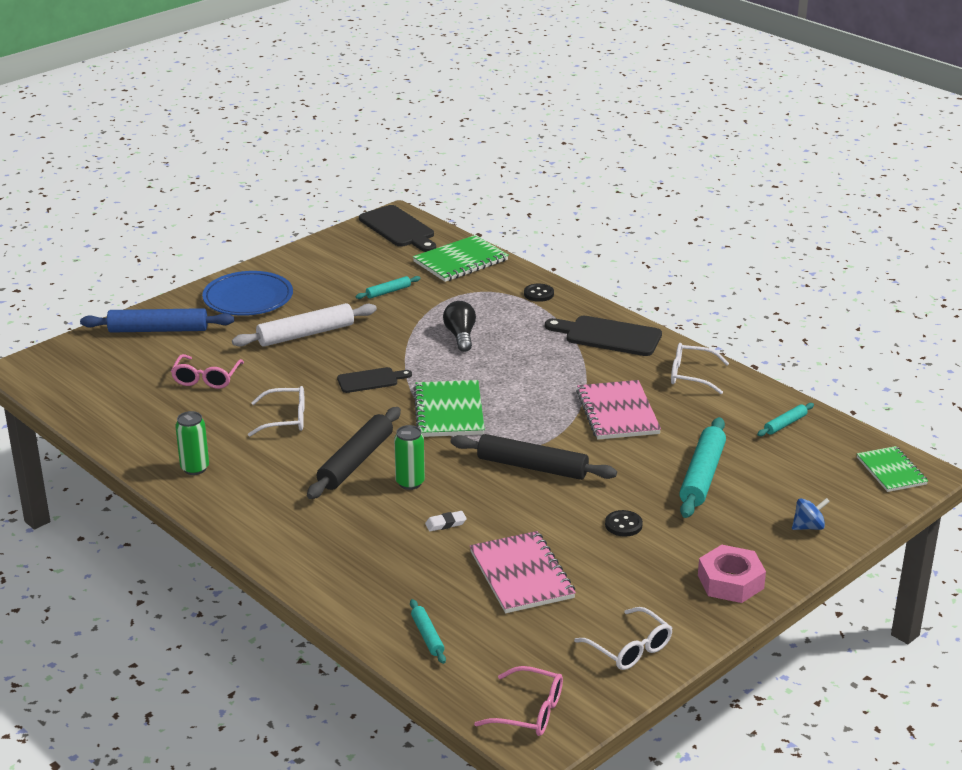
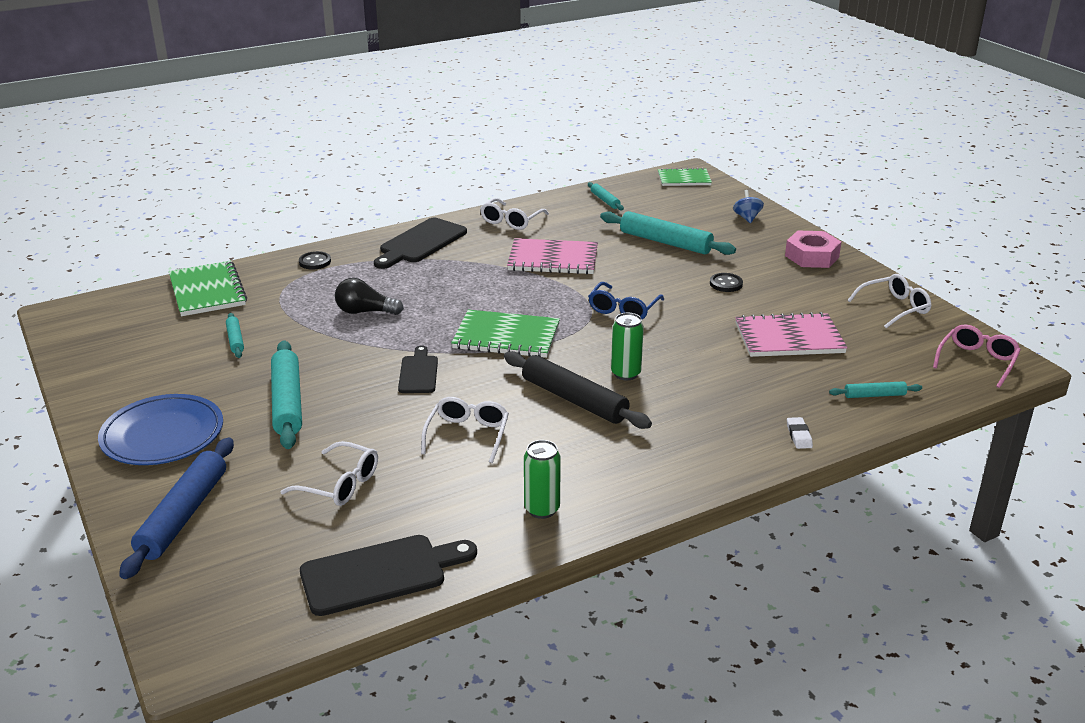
camera: 75 degrees left, 0 degrees up
pink glasses [171,354,244,389] -> white glasses [280,441,378,506]
white rolling pin [232,303,377,347] -> turquoise rolling pin [271,340,302,449]
black cutting board [359,205,436,252] -> black cutting board moved to [300,535,477,616]
white eraser [425,511,467,531] -> white eraser moved to [787,417,813,449]
black rolling pin [450,434,617,480] -> blue glasses [588,282,664,319]

